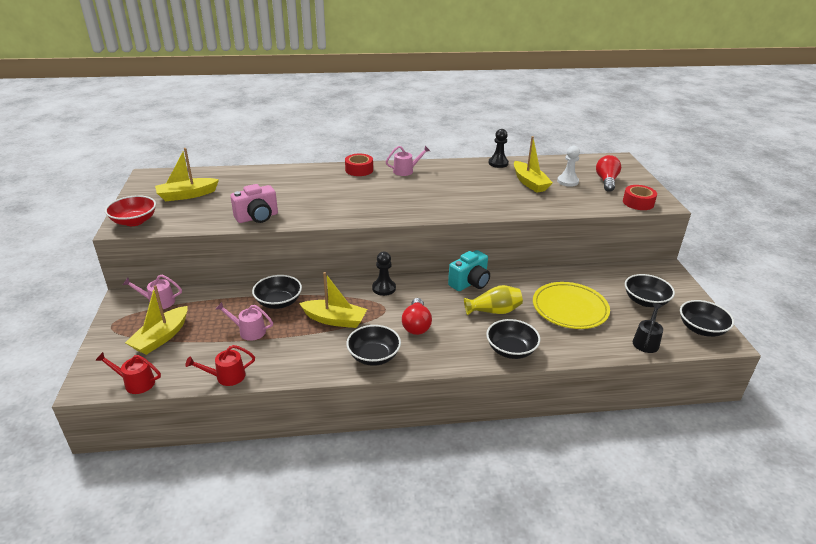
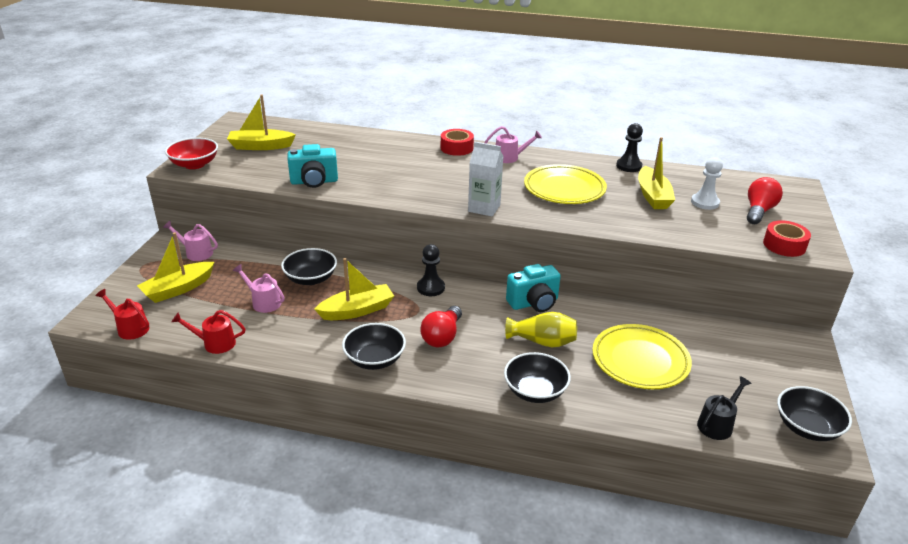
camera: 20 degrees right, 0 degrees up
pink camera [230,184,278,223] -> turquoise camera [288,144,338,188]
yellow boat [299,272,367,328] -> yellow boat turned 60 degrees counterclockwise [314,258,394,320]
black bowl [625,274,675,307] -> none
none -> white carton [468,142,504,217]
none -> yellow plate [524,164,607,204]

